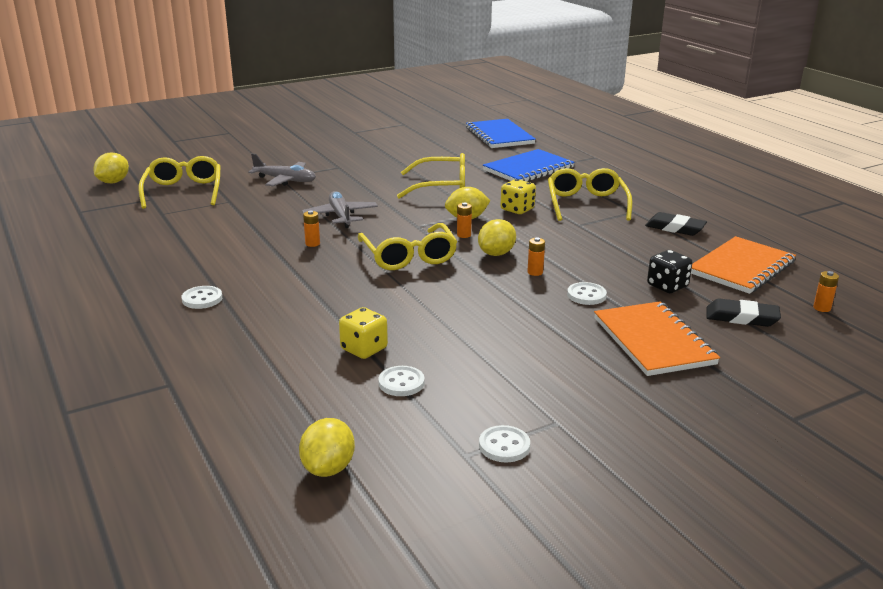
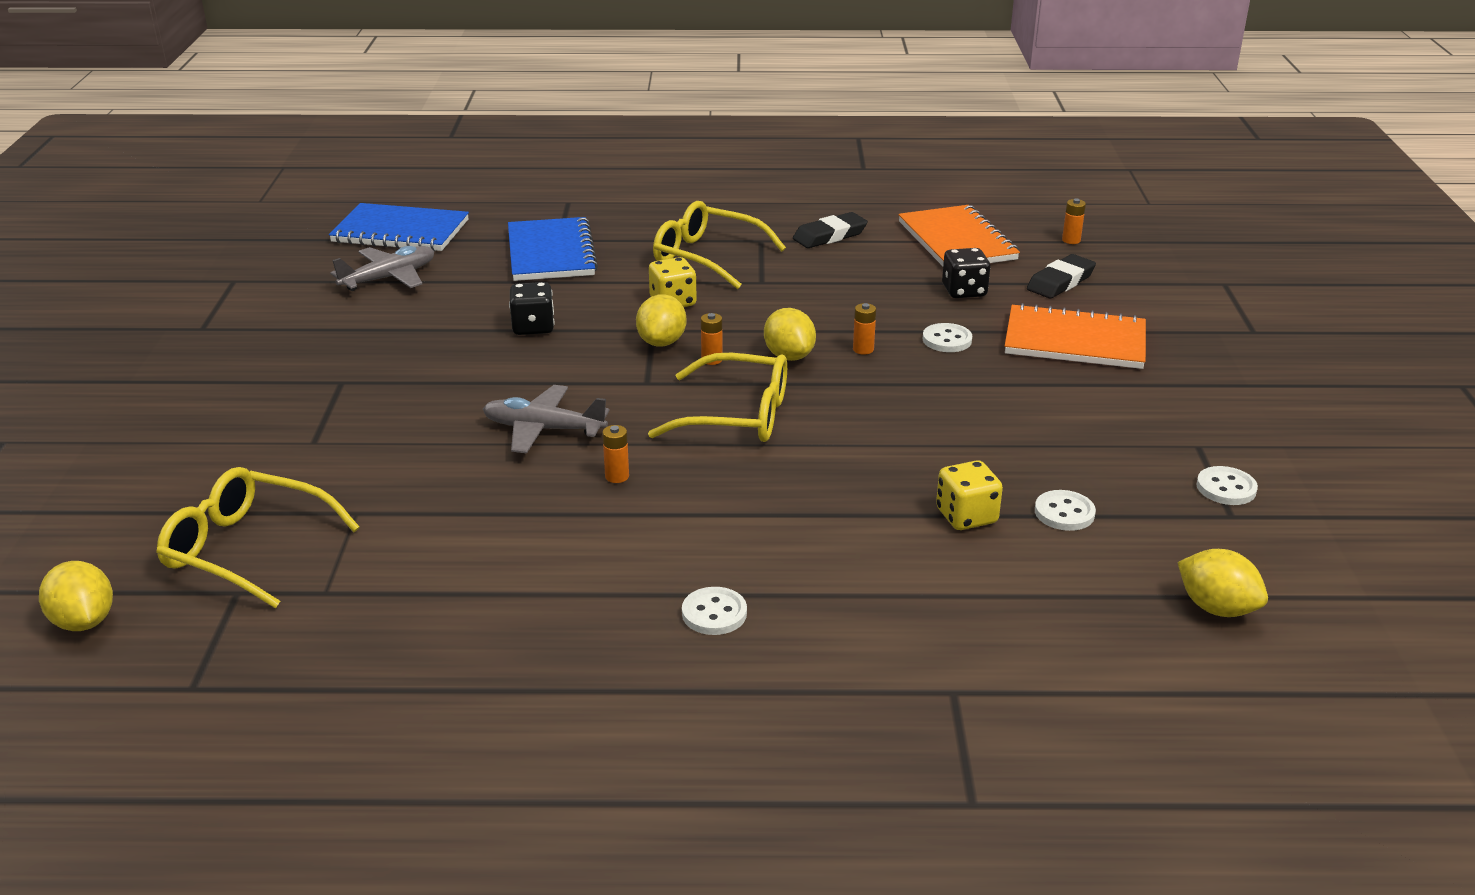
camera: 60 degrees left, 5 degrees up
grey plane [248,153,316,186] -> grey plane moved to [330,246,434,291]
yellow glasses [397,153,465,199] -> black dice [509,282,554,335]

